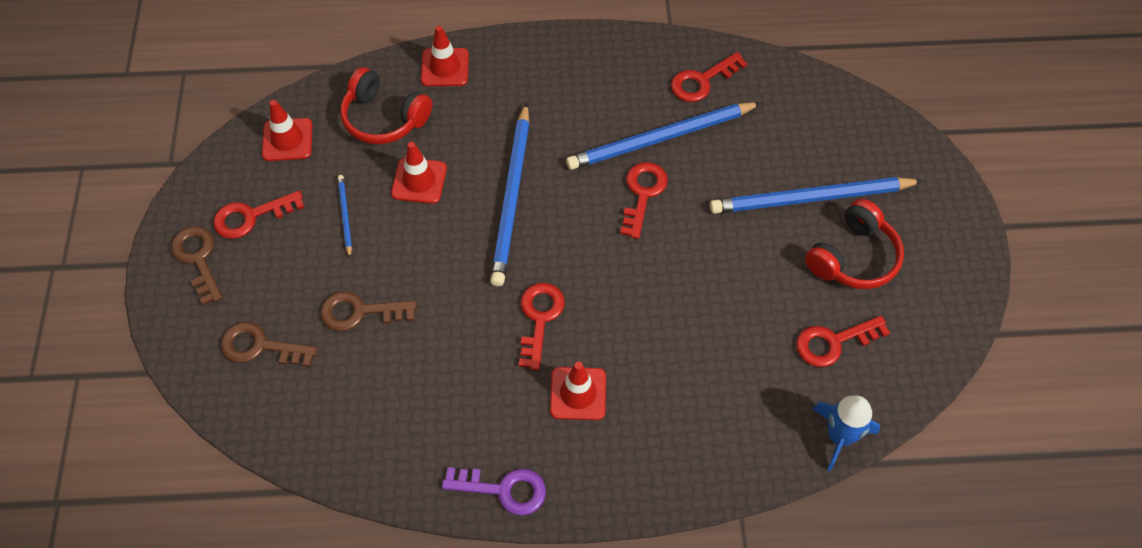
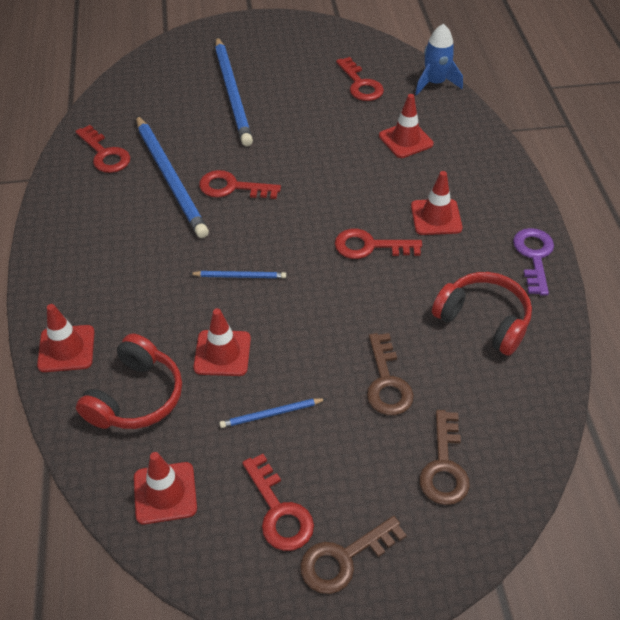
camera: 95 degrees left, 10 degrees down
blue pencil [490,103,530,286] -> blue pencil [189,271,286,278], size x0.45
red headphones [805,199,904,289] -> red headphones moved to [432,272,532,356]
none -> red traffic cone [379,94,434,158]

